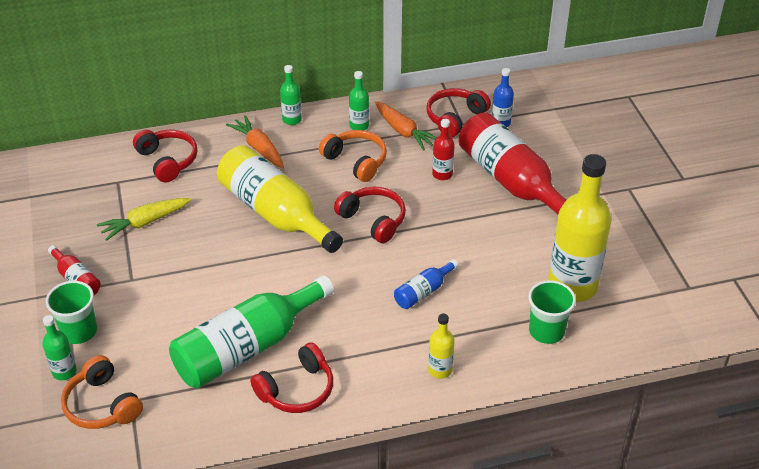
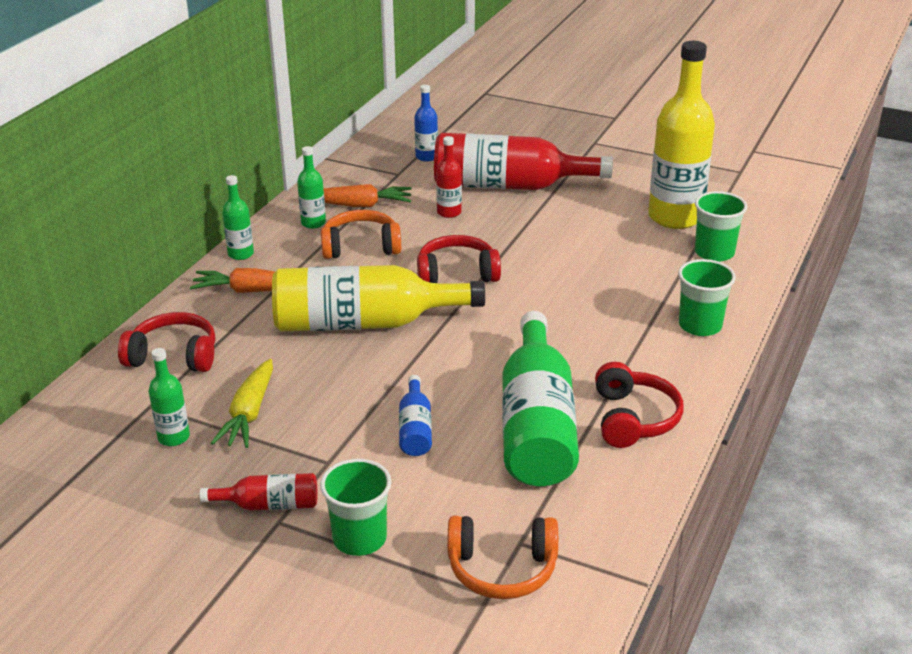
camera: 50 degrees left, 10 degrees down
green bottle [42,315,77,380] -> green bottle moved to [148,348,190,446]
blue bottle [394,259,459,309] -> blue bottle moved to [399,375,432,456]
red headphones [427,88,491,137] -> none
yellow bottle [428,313,455,379] -> green cup [678,259,736,336]

